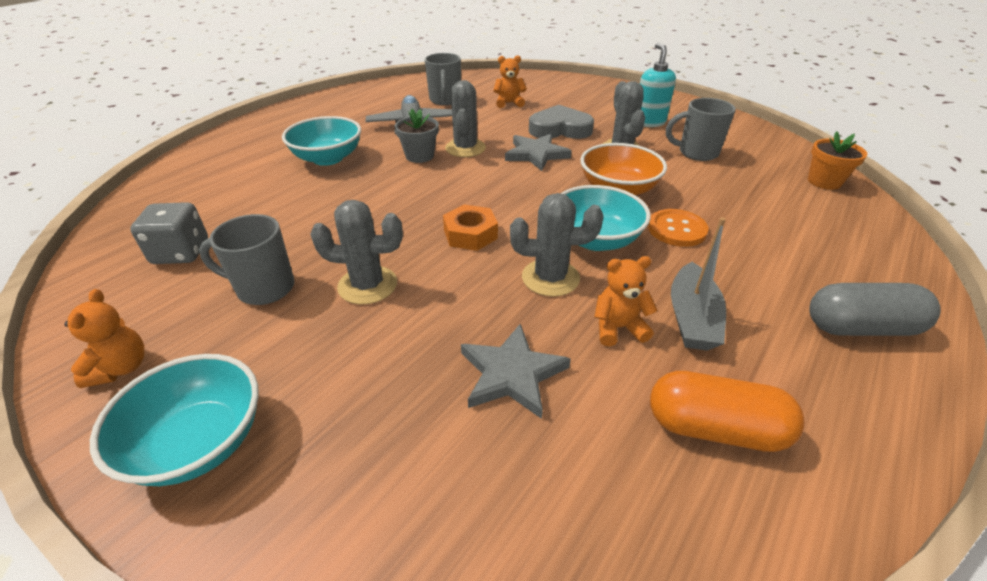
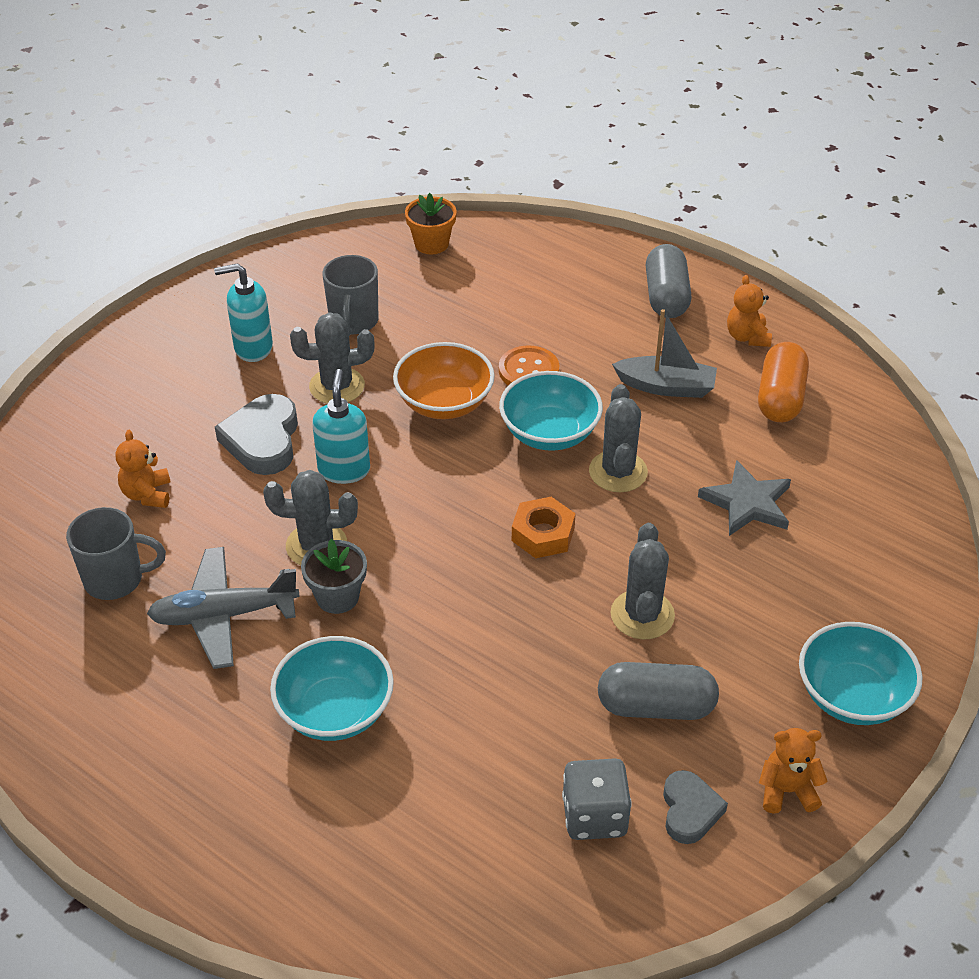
camera: 90 degrees left, 5 degrees up
grey mug [199,214,295,305] -> grey capsule [598,662,719,720]
grey star [505,134,572,171] -> turquoise soap dispenser [312,369,370,484]
orange teddy bear [594,256,658,346] -> orange teddy bear moved to [727,275,772,347]
none -> grey heart [663,770,728,844]

